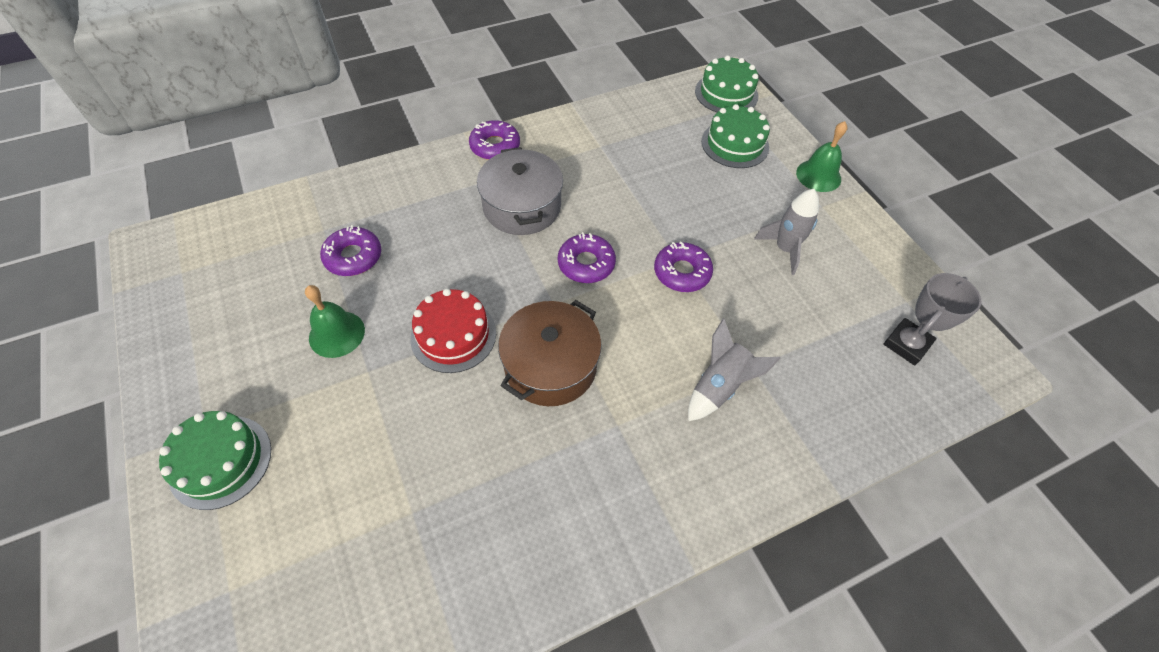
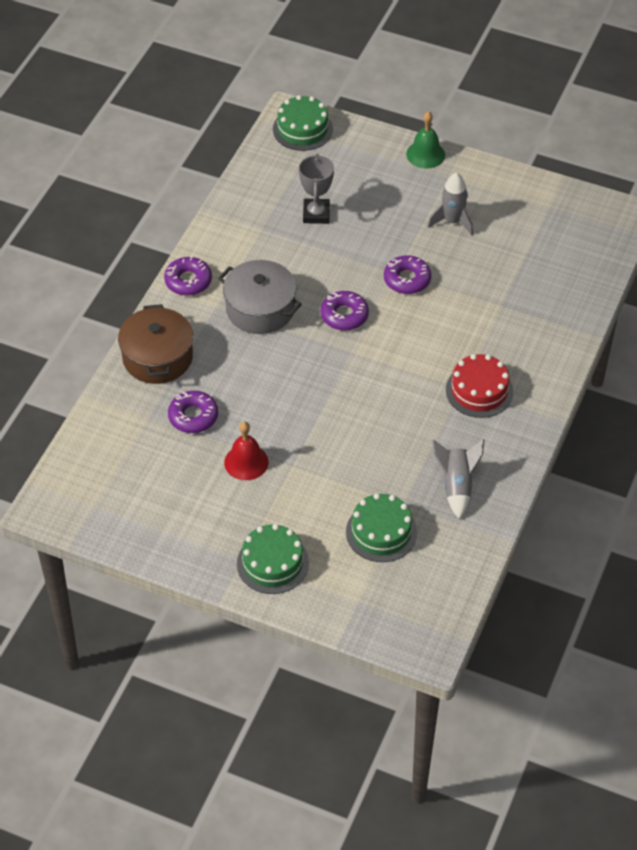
camera: 40 degrees left, 5 degrees down
green bell [305,285,365,358] -> red bell [224,422,269,480]
red cake [410,289,496,373] -> red cake moved to [446,354,513,418]
brown pot [498,300,602,406] -> brown pot moved to [118,304,193,384]
grey rocket [688,319,781,421] -> grey rocket moved to [432,439,484,519]
green cake [701,104,770,168] -> green cake moved to [346,493,417,562]
grey trophy [883,273,982,365] -> grey trophy moved to [299,154,334,224]

